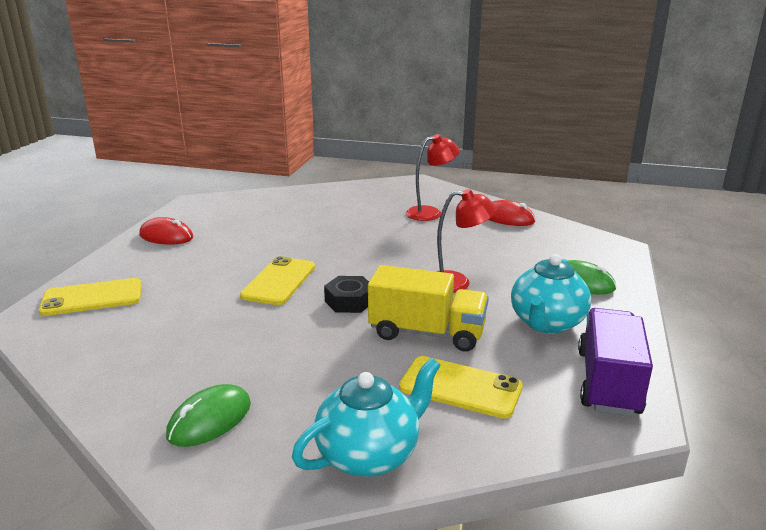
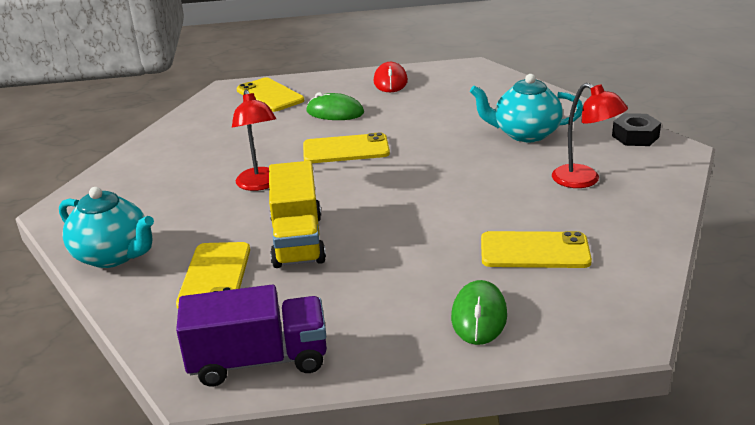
camera: 70 degrees right, 5 degrees up
green mouse [166,384,251,447] -> green mouse moved to [306,92,364,120]
black nut [324,276,369,313] -> black nut moved to [612,113,661,146]
red lamp [436,189,497,293] -> red lamp moved to [232,89,276,191]
red mouse [488,200,535,226] -> none
turquoise teapot [511,254,592,334] -> turquoise teapot moved to [470,74,583,142]
none -> yellow phone [481,231,592,268]

